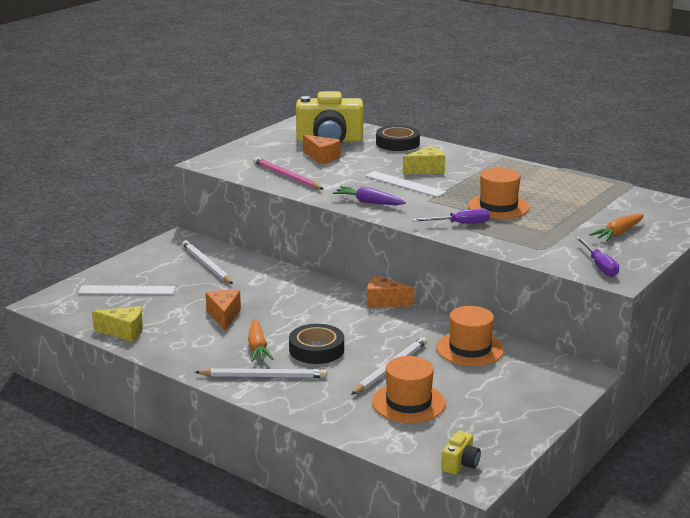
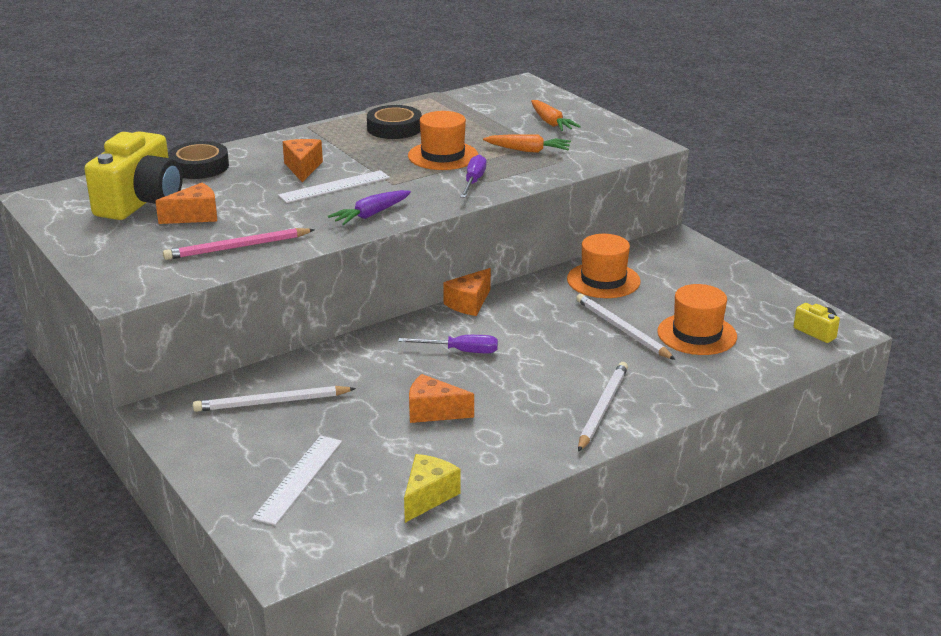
camera: 70 degrees left, 5 degrees up
orange carrot [248,319,274,362] -> orange carrot moved to [483,134,571,153]
black tape [289,324,344,364] -> black tape moved to [367,105,422,139]
yellow cheese [403,146,445,174] -> orange cheese [283,139,323,182]
purple screwdriver [576,237,619,277] -> purple screwdriver moved to [398,335,498,353]

